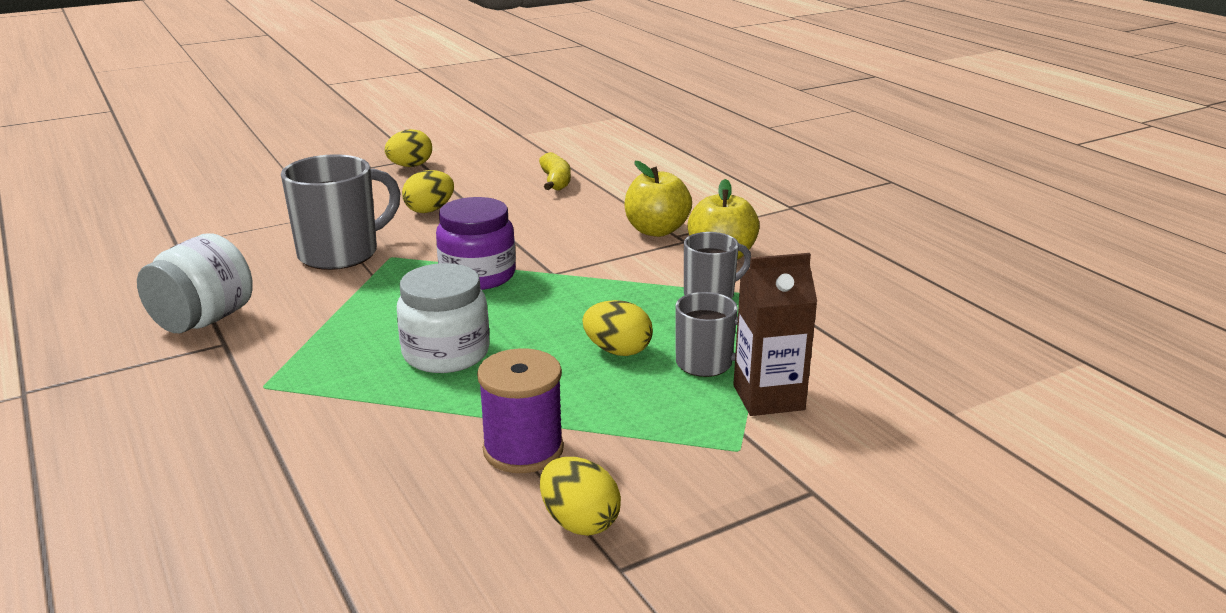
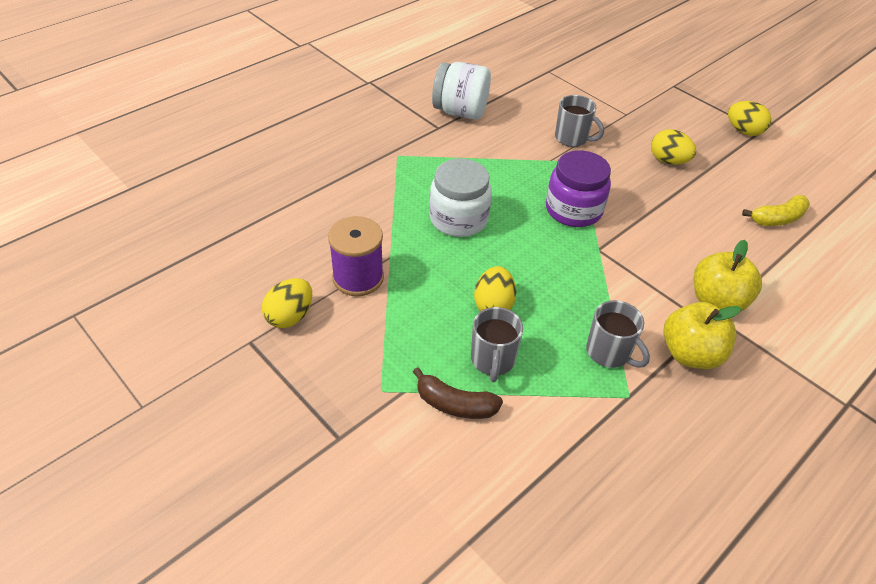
camera: 75 degrees right, 20 degrees up
grey mug [281,154,401,270] -> grey mug [555,95,604,147], size x0.59
brown carton [733,253,817,416] -> brown banana [413,367,503,419]

